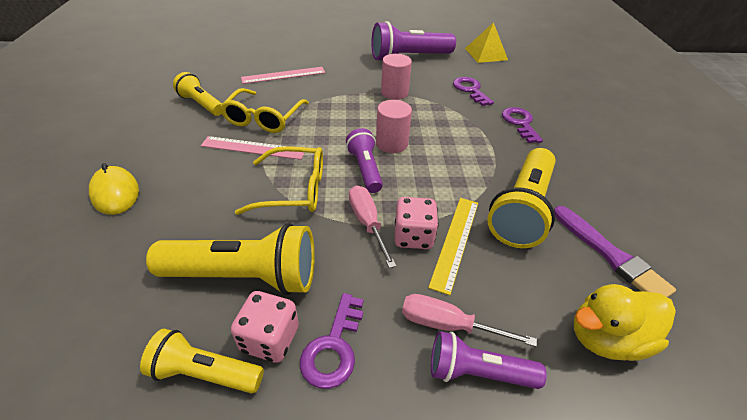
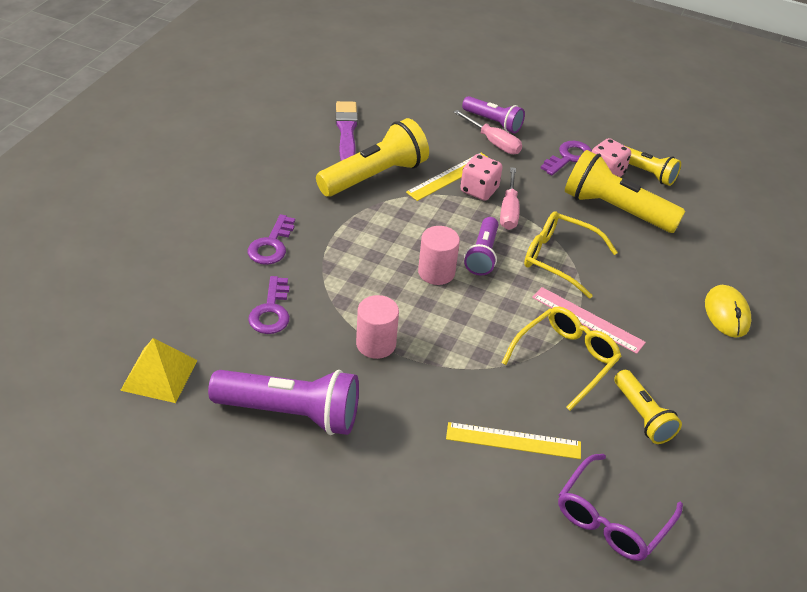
camera: 155 degrees left, 0 degrees up
pink ruler [241,67,325,84] -> yellow ruler [446,422,581,459]
yellow duck [574,284,676,361] -> none
none -> purple glasses [558,454,683,561]

